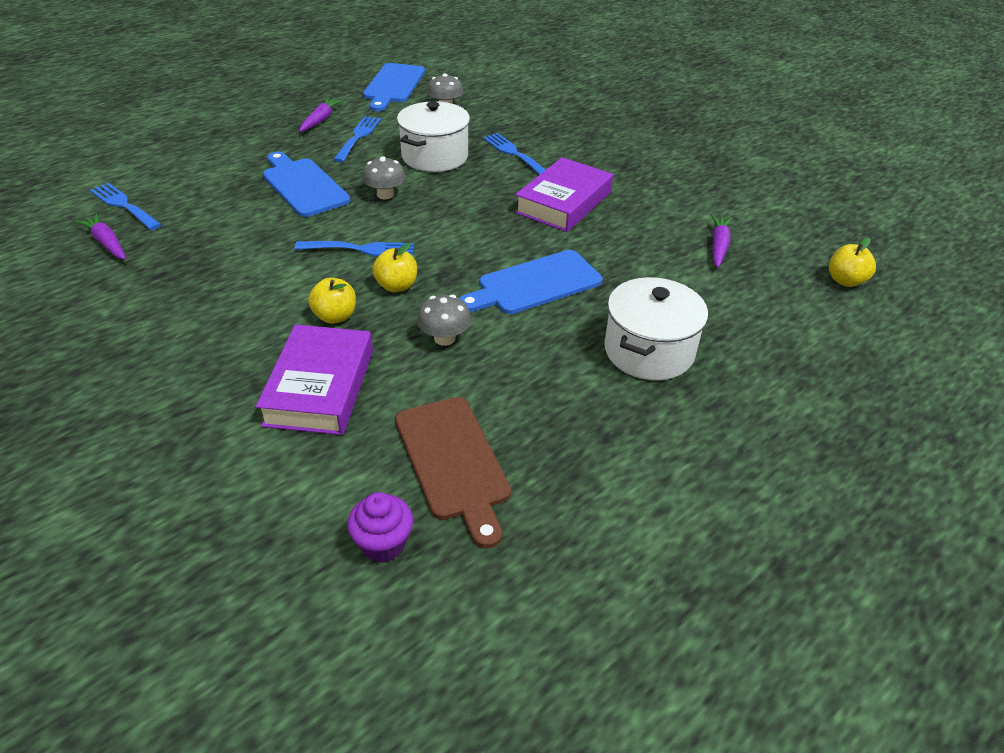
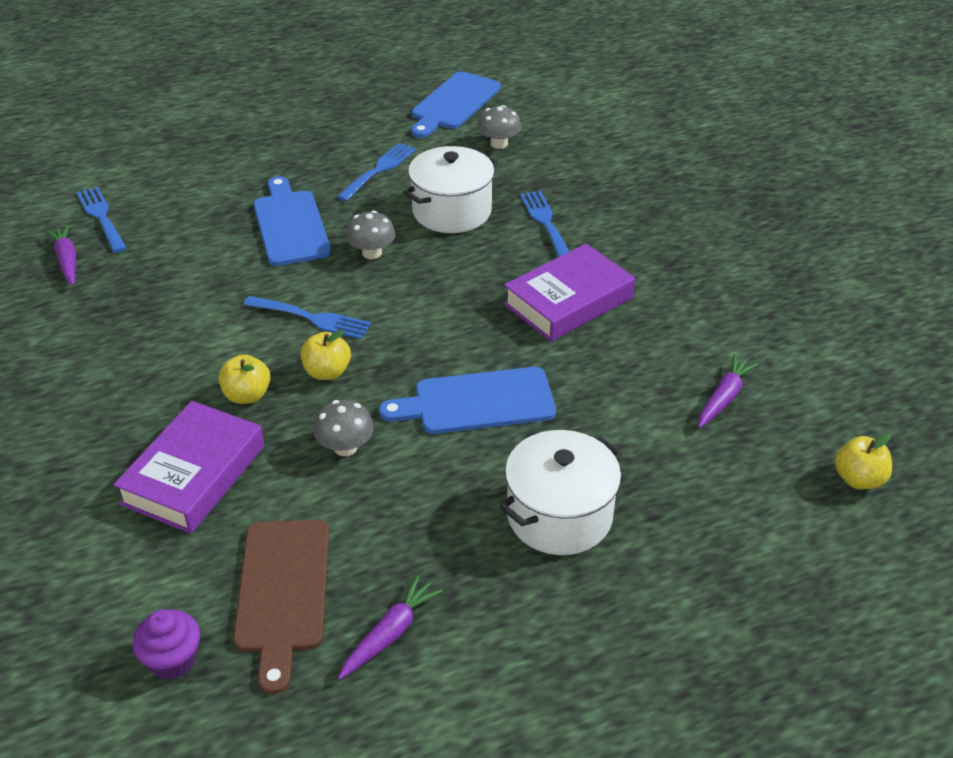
camera: 20 degrees right, 0 degrees up
purple carrot [300,98,343,132] -> purple carrot moved to [338,575,442,680]

